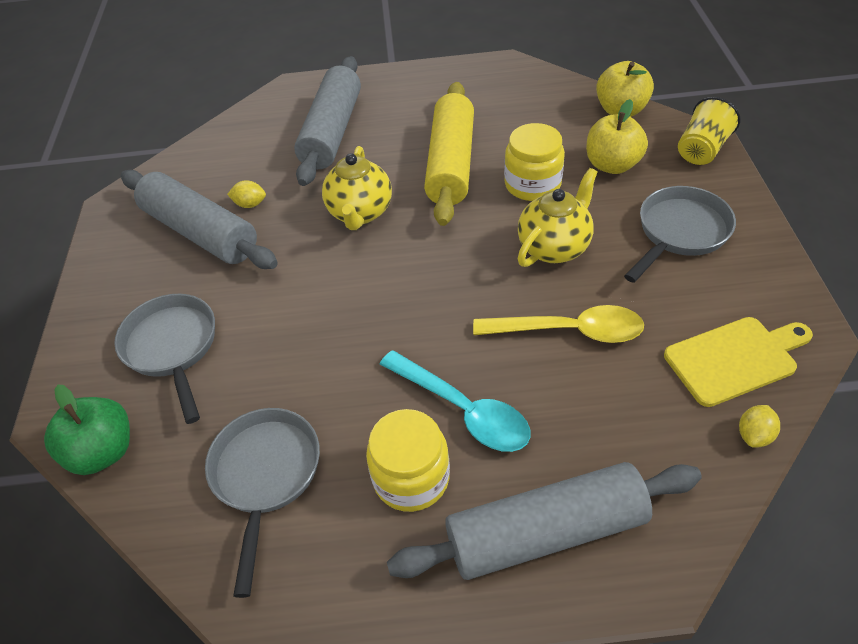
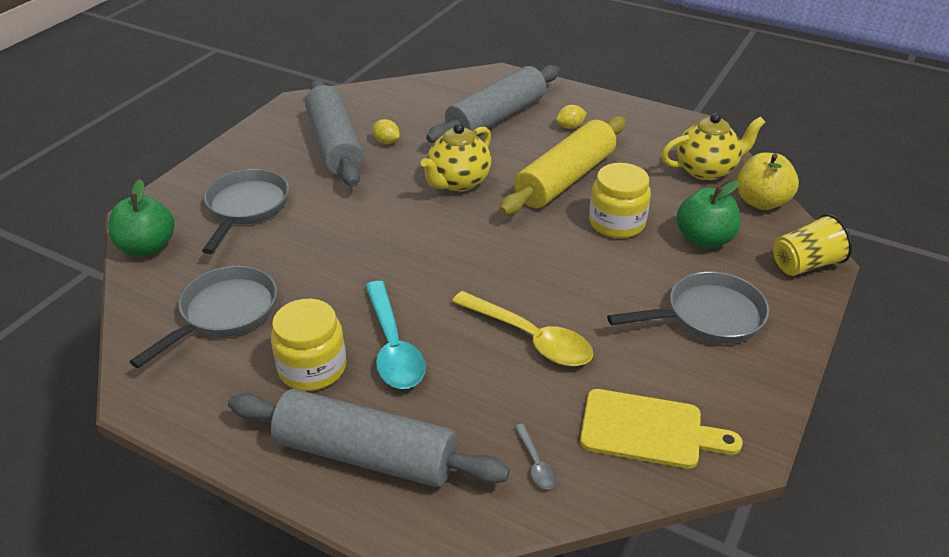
camera: 30 degrees right, 10 degrees down
yellow teapot [518,168,598,267] -> yellow teapot moved to [661,113,766,181]
yellow apple [586,99,648,174] -> green apple [677,180,740,248]
yellow lemon [739,405,780,448] -> yellow lemon moved to [556,105,587,129]
none -> grey spoon [514,424,557,489]

